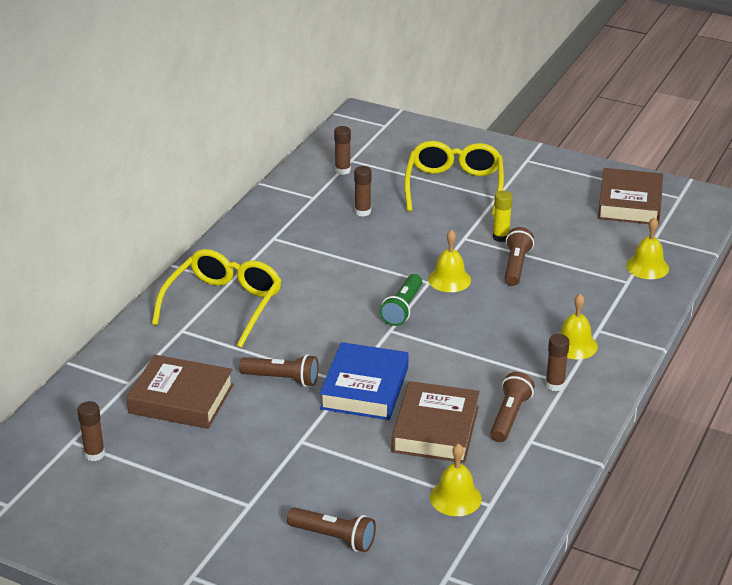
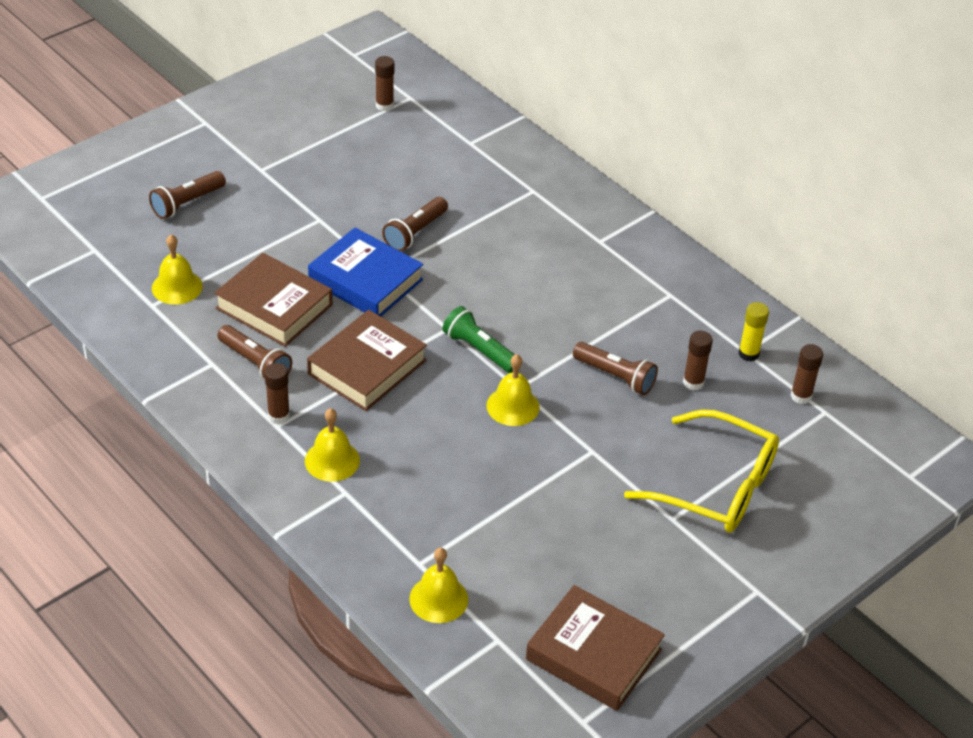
camera: 110 degrees right, 10 degrees up
brown book [127,355,234,429] -> brown book moved to [307,310,427,411]
yellow glasses [152,249,282,348] -> none
yellow glue stick [493,191,513,242] -> yellow glue stick moved to [739,302,769,362]
brown flashlight [504,227,534,286] -> brown flashlight moved to [573,342,658,395]

